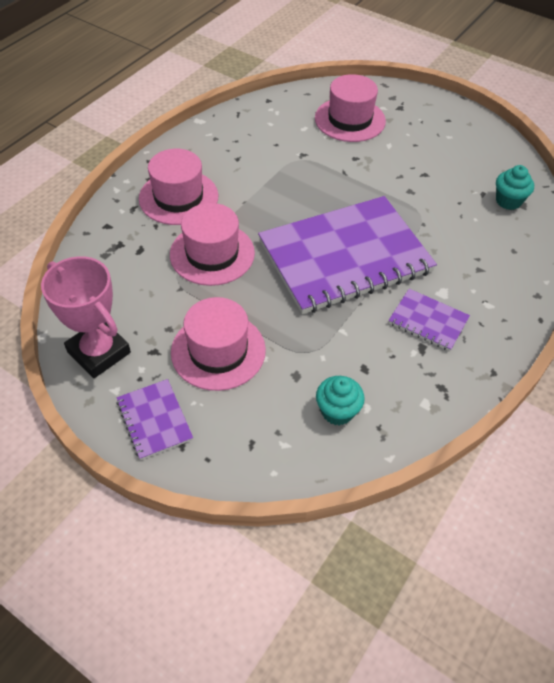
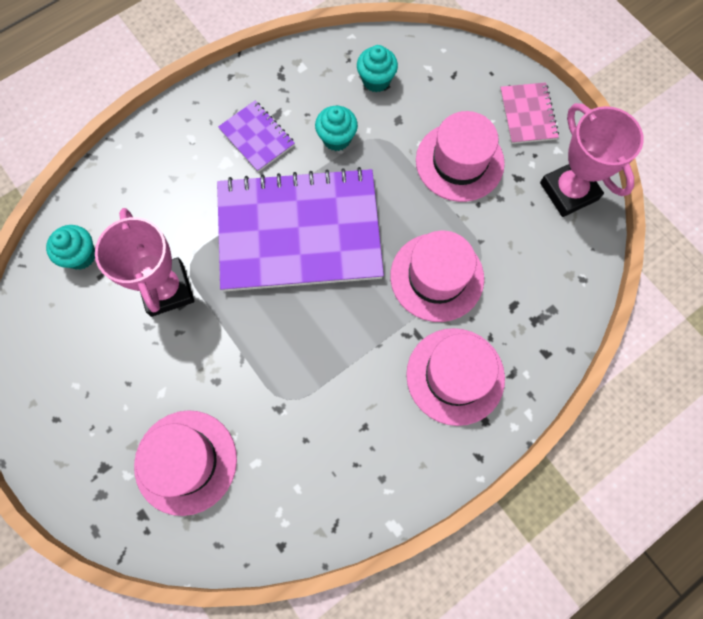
camera: 160 degrees left, 20 degrees up
purple notebook [116,379,193,460] -> pink notebook [500,82,559,144]
none -> pink trophy [95,208,194,317]
none -> turquoise cupcake [315,106,358,151]

